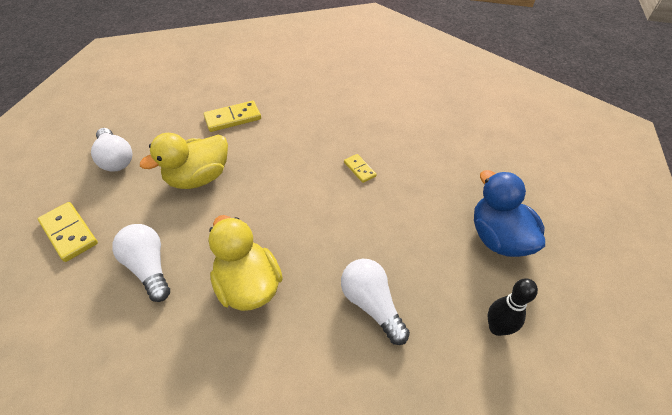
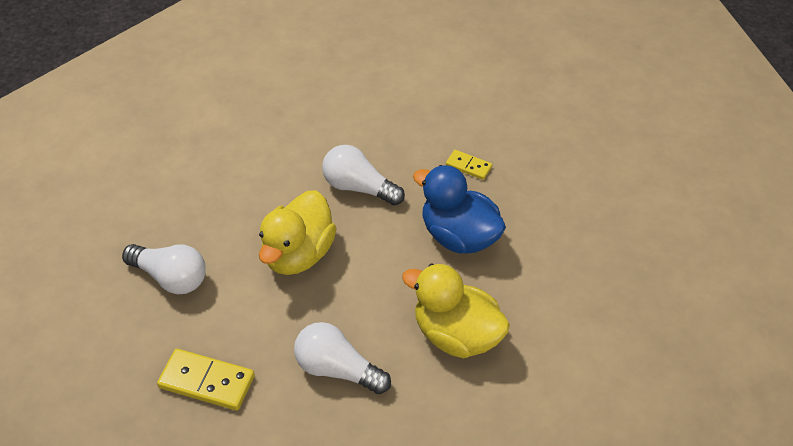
camera: 30 degrees left, 0 degrees up
yellow domino [204,101,261,132] -> none
white light bulb [341,259,410,345] -> white light bulb moved to [322,145,405,206]
blue duck [474,170,545,257] -> blue duck moved to [413,165,506,254]
black bowling pin [487,278,538,336] -> none

